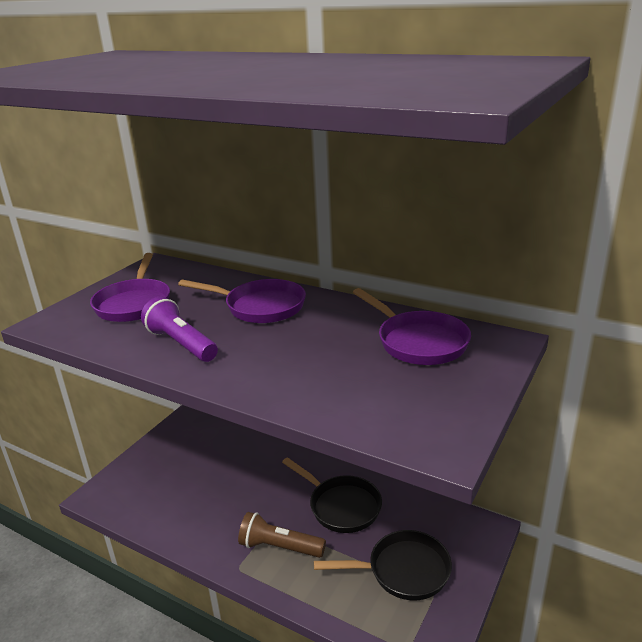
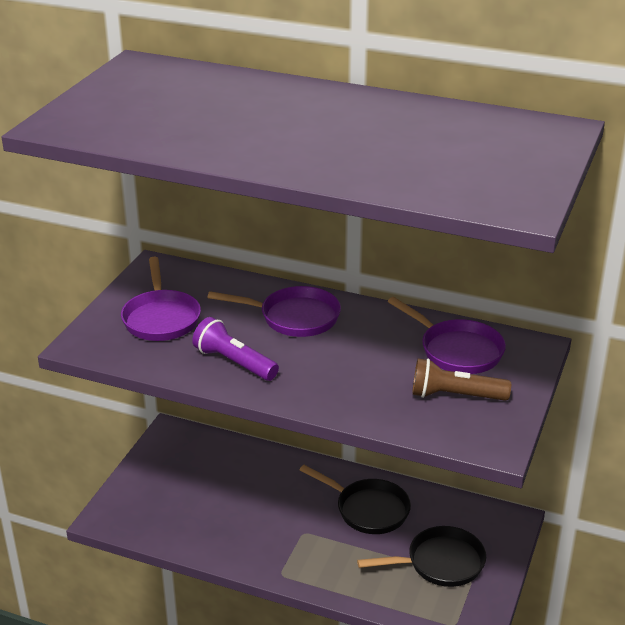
camera: 10 degrees left, 5 degrees up
brown flashlight [238,512,326,558] -> brown flashlight moved to [412,358,511,401]

